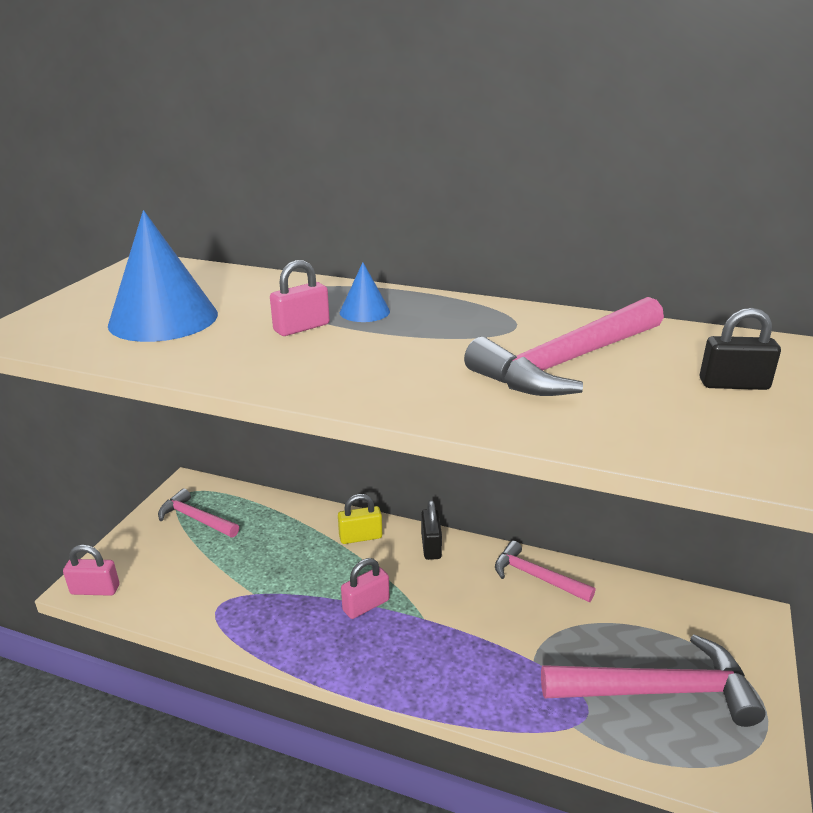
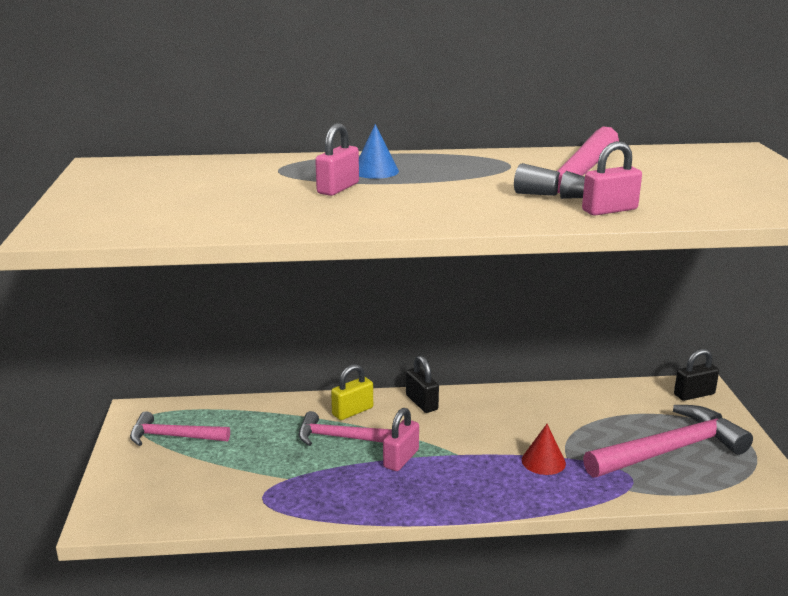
camera: 25 degrees left, 5 degrees down
pink padlock [63,545,120,596] -> pink padlock moved to [582,141,642,216]
blue cone [108,210,218,342] -> none
pink hammer [495,541,595,602] -> pink hammer moved to [299,411,392,446]
black padlock [700,308,781,390] -> black padlock moved to [674,349,719,401]
none -> red cone [522,424,566,475]

